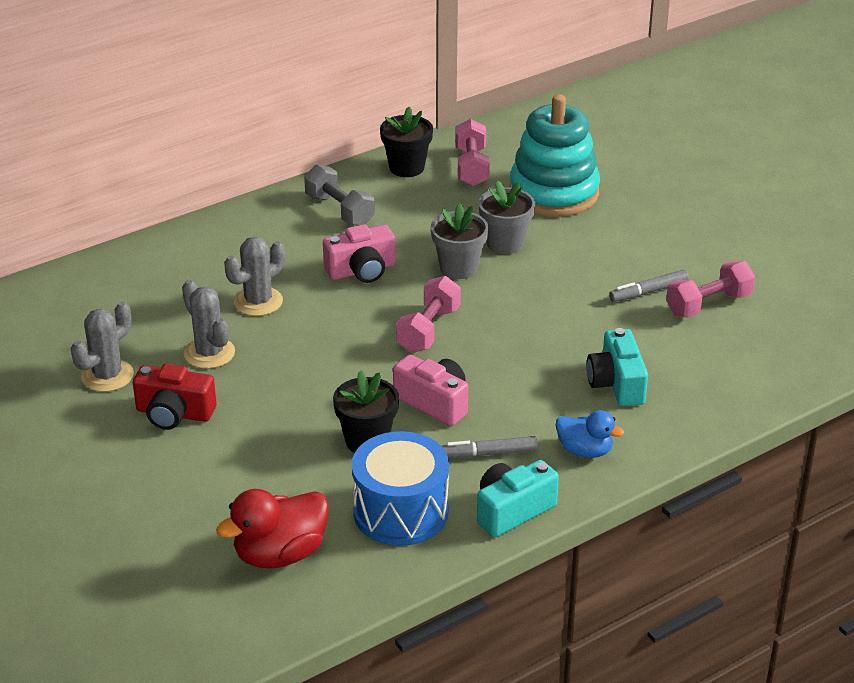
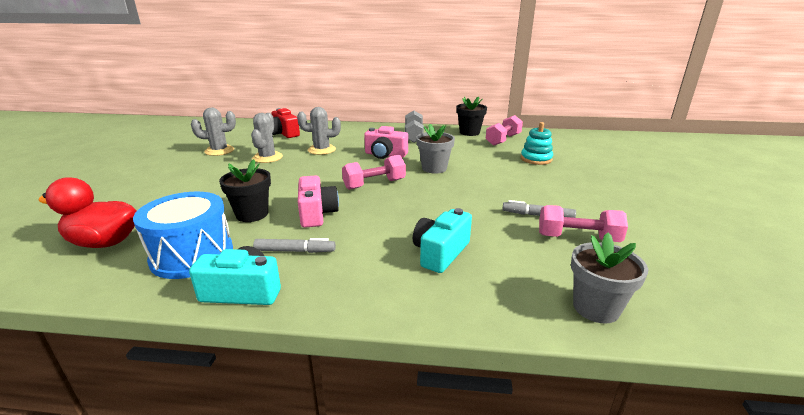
camera: 40 degrees right, 10 degrees down
red camera [133,364,217,430] -> red camera moved to [271,108,300,138]
grey marker [442,436,538,458] -> grey marker turned 150 degrees clockwise [253,238,336,253]
grey flower pot [478,180,535,254] -> grey flower pot moved to [571,233,648,324]
turquoise stacking toy [510,94,600,217] -> turquoise stacking toy [521,122,553,165], size x0.52
blue duck [555,410,624,458] -> none

